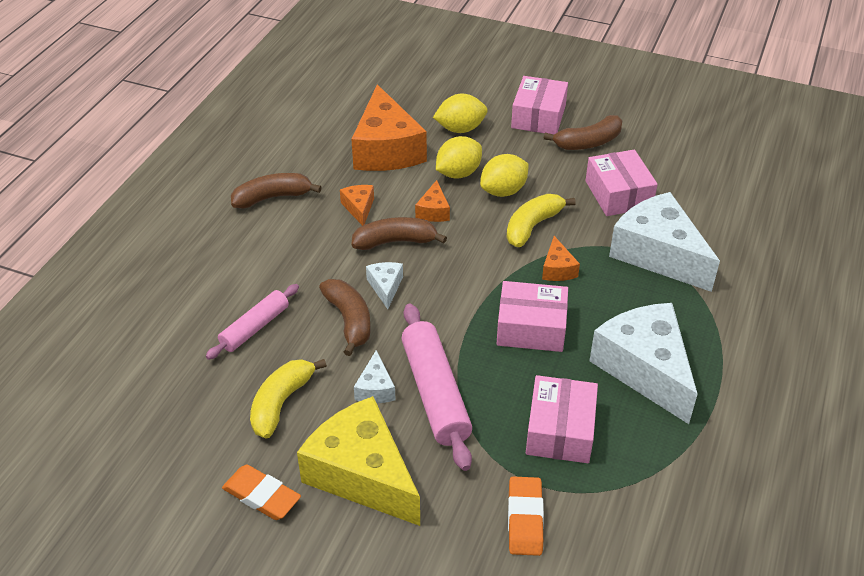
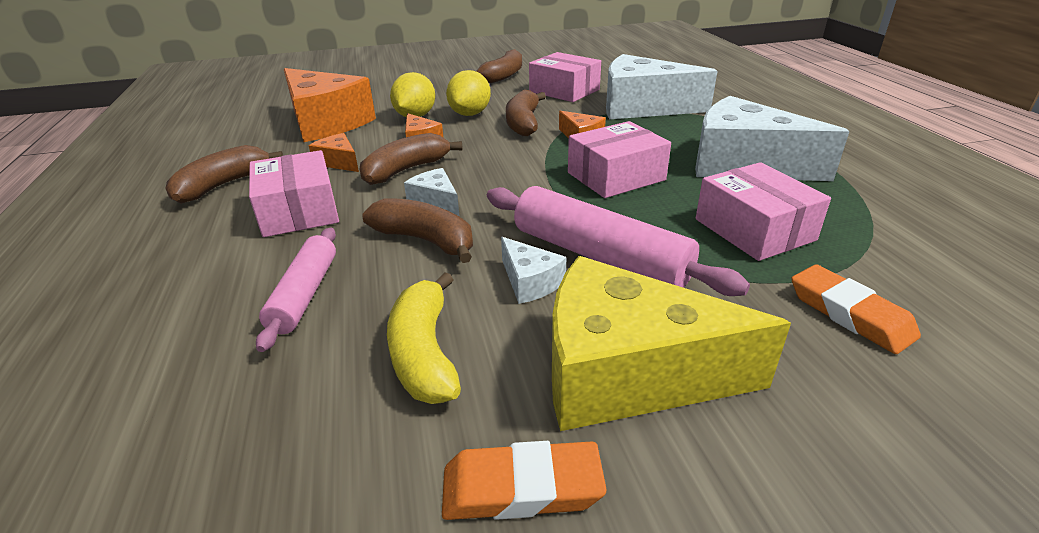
camera: 35 degrees left, 10 degrees down
yellow lemon [433,94,488,133] -> none
yellow banana [506,194,576,247] -> brown banana [506,90,546,136]
pink box [511,76,568,134] -> pink box moved to [249,150,339,237]

